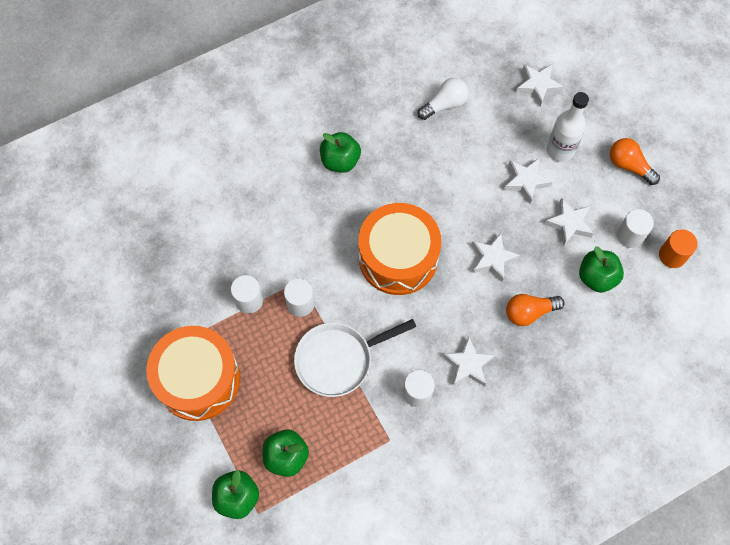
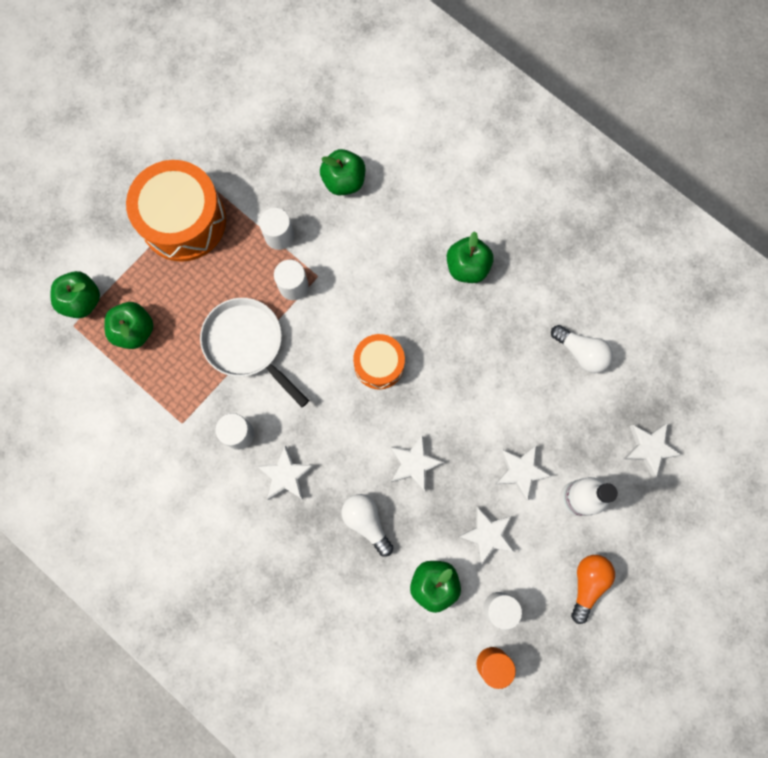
camera: 70 degrees right, 10 degrees up
orange drum [358,203,441,295] -> orange drum [353,334,405,390], size x0.56
orange light bulb [506,294,565,326] -> white light bulb [342,494,393,557]
none -> green apple [320,149,365,195]

